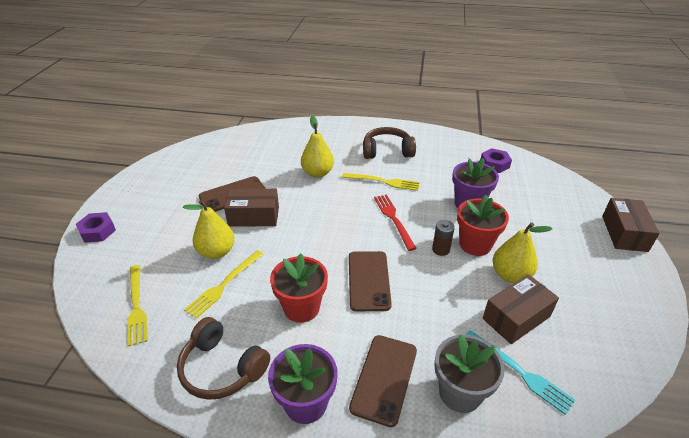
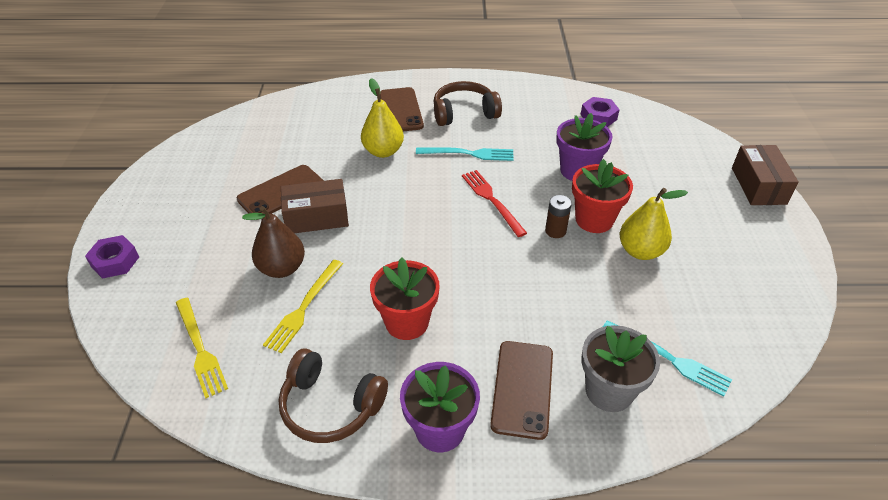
camera: 10 degrees left, 5 degrees up
yellow pear [183,200,235,259] -> brown pear [242,206,305,278]
yellow fork [342,173,420,191] -> turquoise fork [416,147,514,161]
brown phone [349,251,392,311] -> brown phone moved to [380,87,424,132]
brown box [483,274,559,344] -> none

